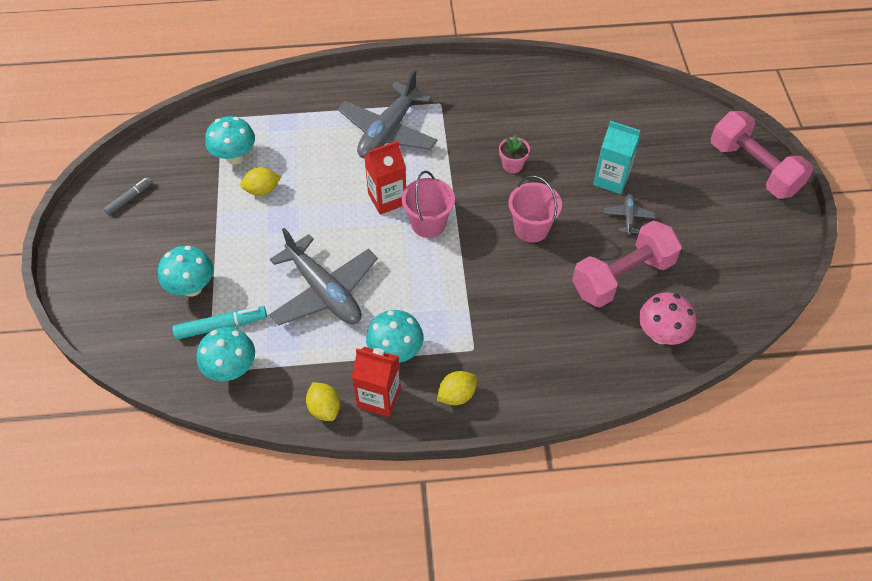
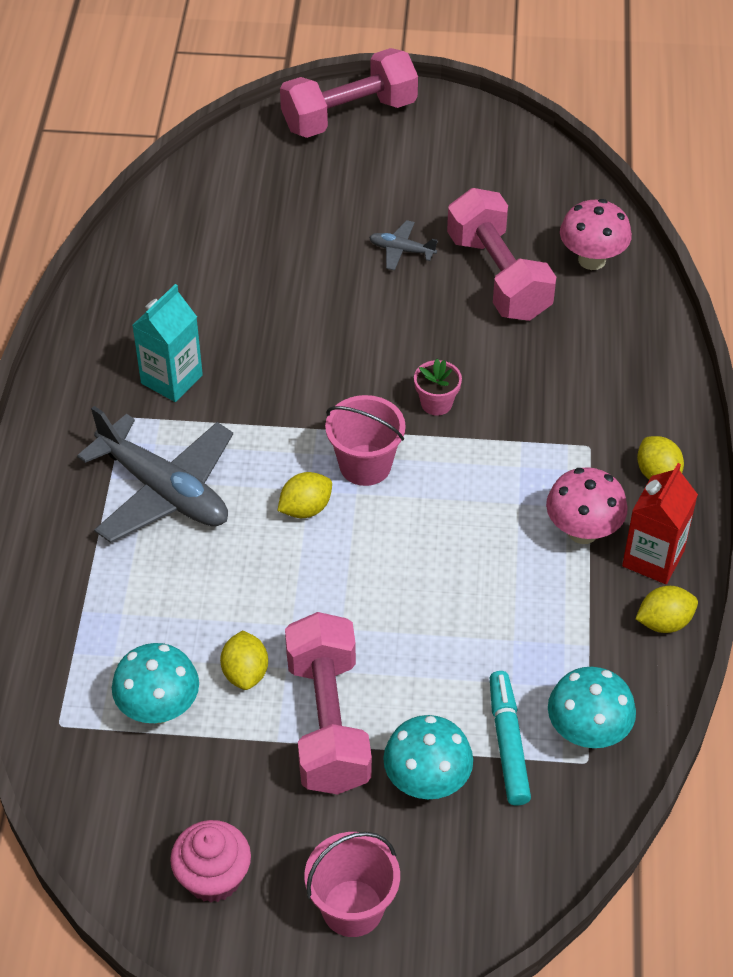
camera: 80 degrees left, 5 degrees down
grey marker [103,177,152,215] -> pink cupcake [170,820,251,903]
grey plane [269,228,378,325] -> none
red carton [364,141,406,215] -> yellow lemon [277,472,332,518]
turquoise mushroom [366,310,423,363] -> pink mushroom [546,467,628,544]
pink flower pot [499,135,530,173] -> pink flower pot moved to [414,359,462,416]
pink bucket [509,175,562,243] -> pink bucket moved to [304,832,400,937]
turquoise carton [593,121,641,194] -> turquoise carton moved to [132,284,203,402]
none -> pink dumbbell [285,612,372,795]

